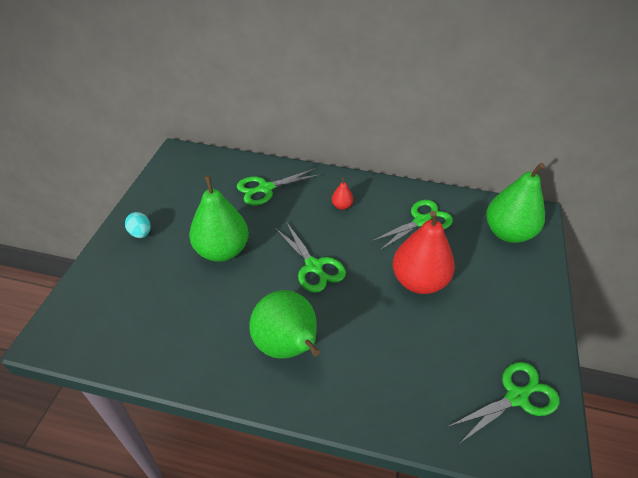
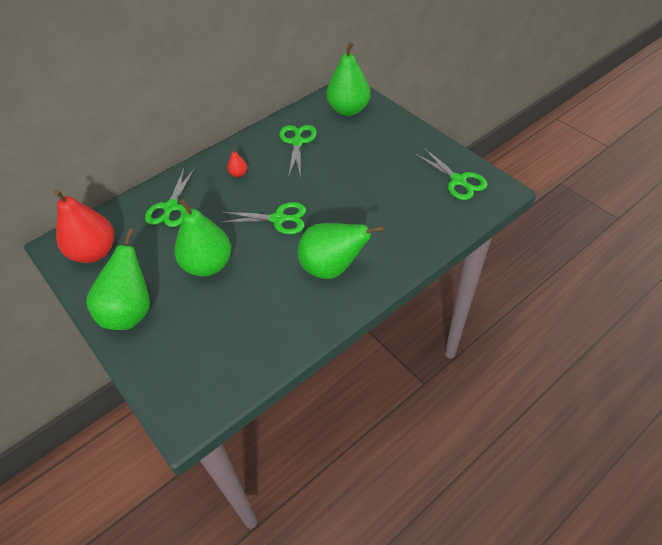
camera: 50 degrees left, 5 degrees up
turquoise egg [125,212,151,238] -> green pear [86,228,150,330]
red pear [393,211,455,294] -> red pear moved to [54,190,114,263]
green scissors [447,362,559,444] -> green scissors turned 135 degrees clockwise [415,148,488,200]

